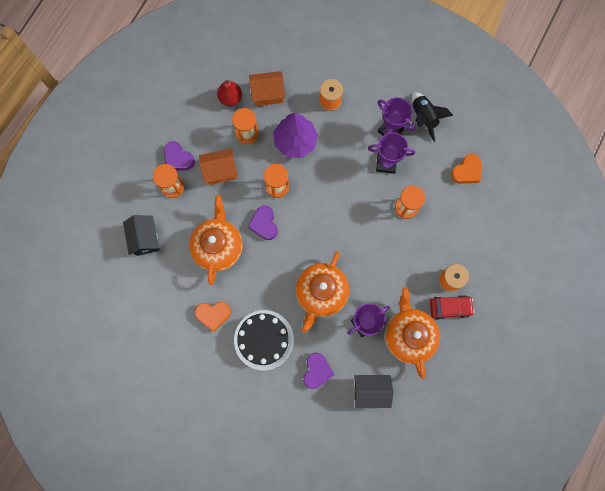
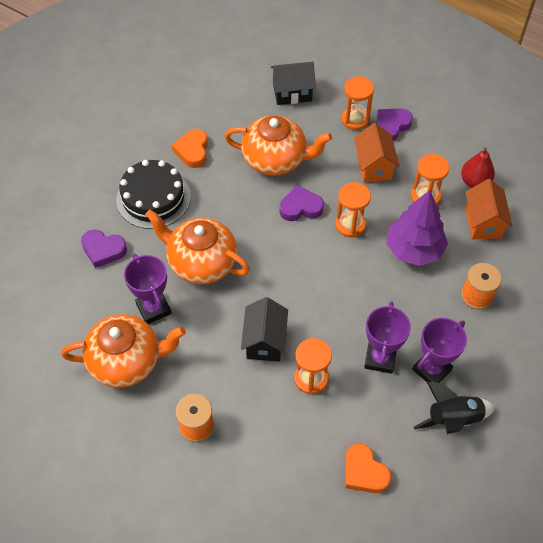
camera: 95 degrees right, 20 degrees down
black house [354,375,393,408] -> black house moved to [241,297,288,361]
red car [430,295,474,320] -> none

